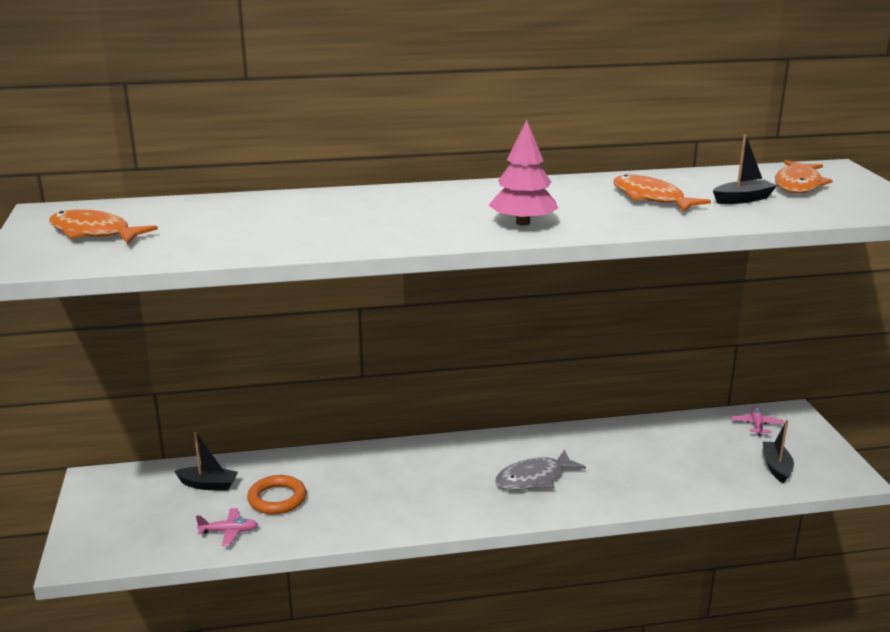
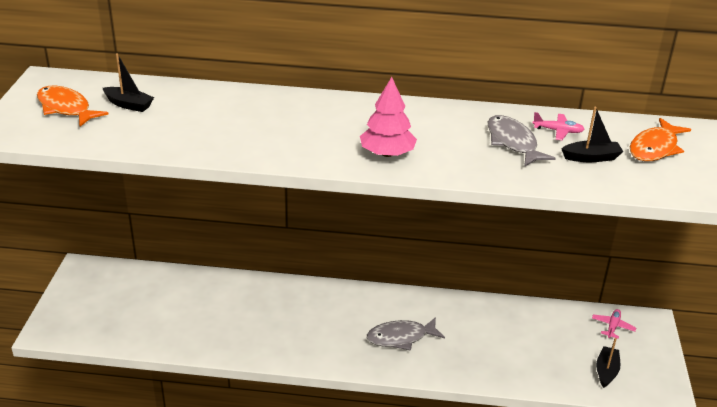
camera: 15 degrees right, 10 degrees up
black boat [174,432,238,491] -> black boat moved to [103,53,154,112]
pink plane [196,508,258,546] -> pink plane moved to [532,112,585,140]
orange ring [247,475,306,514] -> none
orange fish [613,175,711,212] -> grey fish [488,115,556,167]

